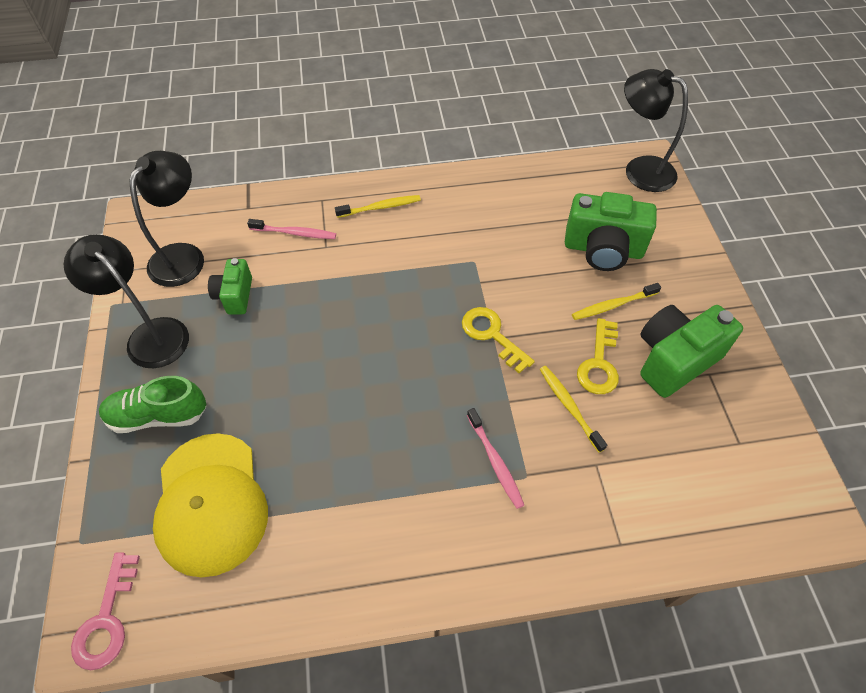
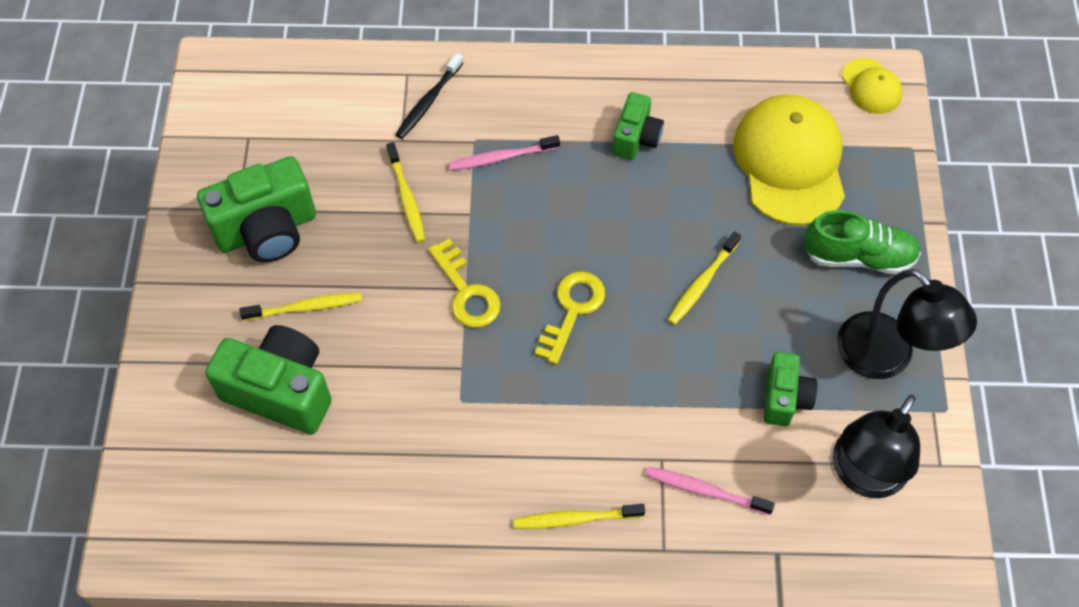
camera: 170 degrees left, 5 degrees up
pink key [71,553,140,670] -> yellow cap [842,58,902,114]
pink toothbrush [467,408,524,509] -> pink toothbrush turned 90 degrees counterclockwise [448,135,560,171]
yellow key [577,318,619,394] -> yellow key moved to [535,271,605,365]
black lamp [624,69,688,192] -> none
none -> black toothbrush [395,53,464,139]
none -> green camera [612,92,664,160]
none -> yellow toothbrush [668,231,741,325]

